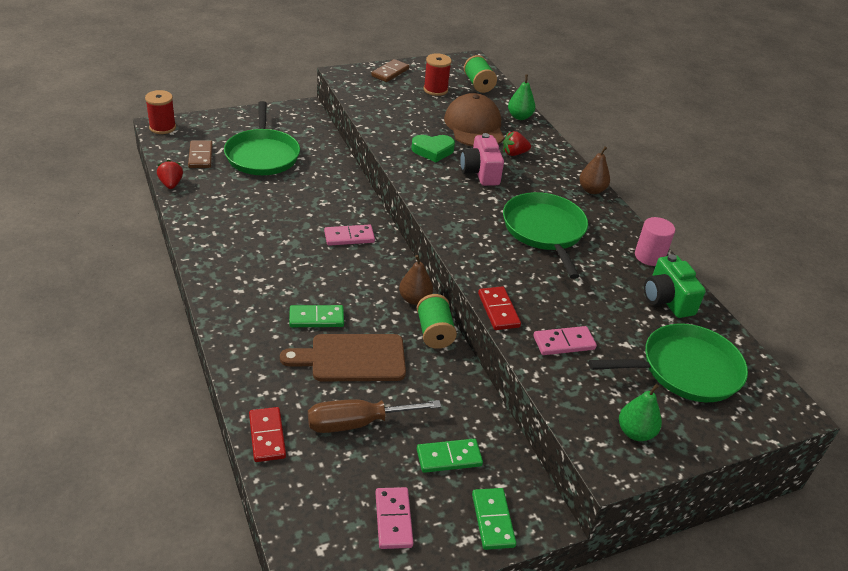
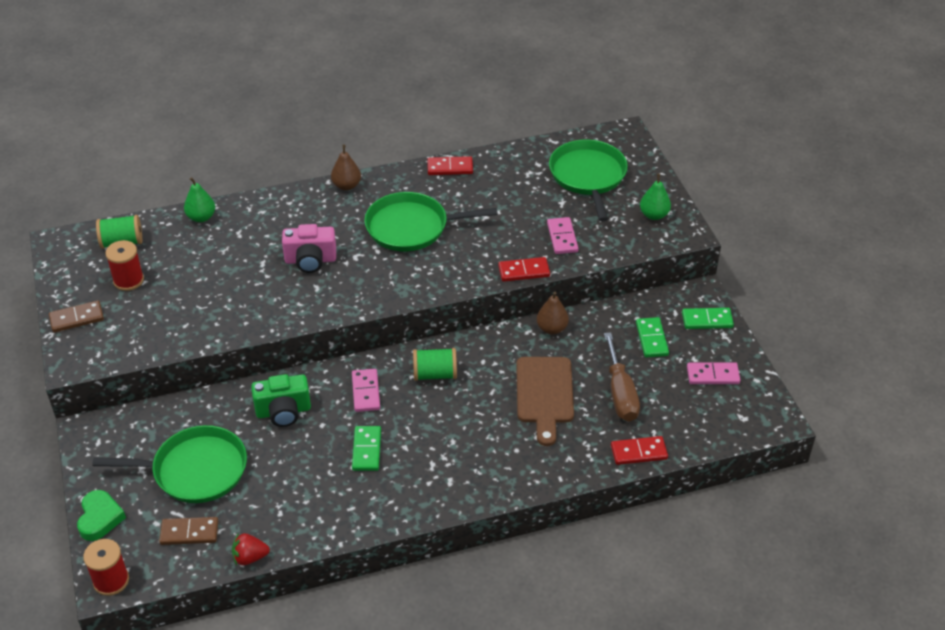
camera: 80 degrees left, 5 degrees up
green domino [289,305,344,327] -> green domino moved to [352,426,381,471]
brown domino [371,59,409,82] -> brown domino turned 60 degrees counterclockwise [49,300,104,333]
brown pear [399,255,433,305] -> brown pear moved to [537,291,569,334]
green heart [411,135,455,162] -> green heart moved to [77,490,126,541]
green spool [417,294,457,349] -> green spool moved to [413,348,457,381]
brown cap [444,93,504,147] -> none
red strawberry [503,131,531,156] -> none
pink cylinder [635,217,675,266] -> red domino [427,156,473,175]
green camera [644,254,706,318] -> green camera moved to [251,374,311,427]

